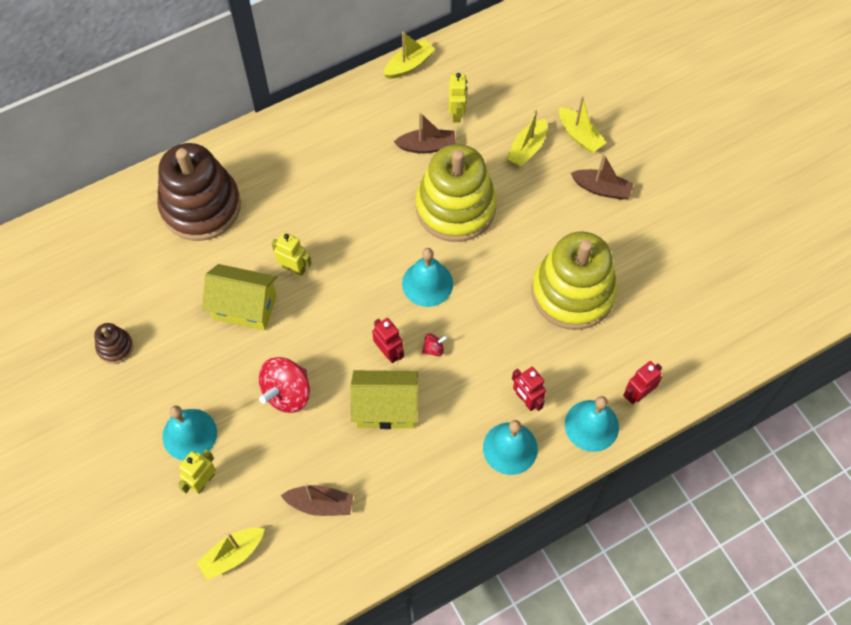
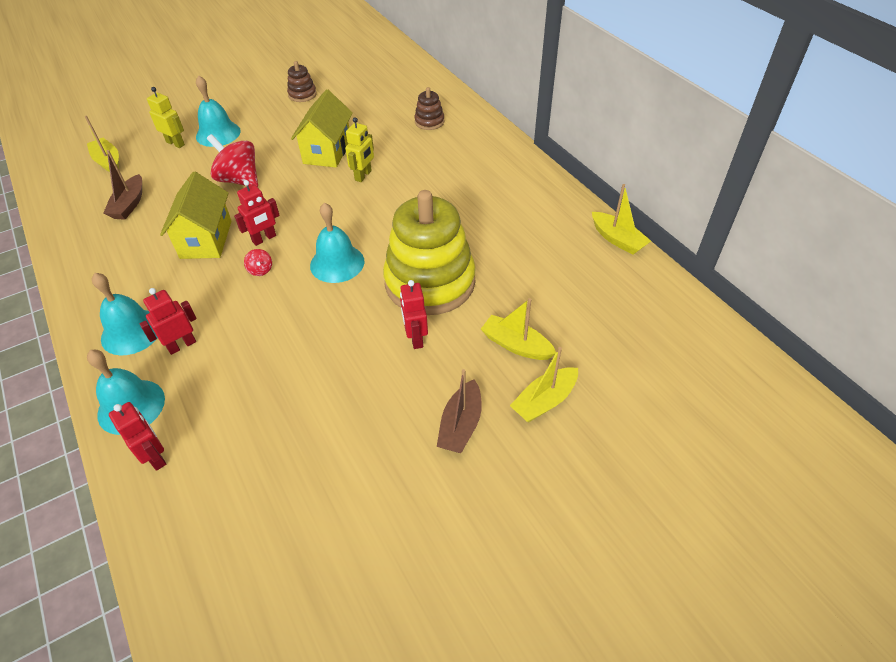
camera: 90 degrees right, 15 degrees down
brown stacking toy [157,143,241,241] -> brown stacking toy [414,87,444,130], size x0.42
brown boat [394,112,456,153] -> none
yellow robot [449,73,467,122] -> none
yellow stacking toy [532,231,617,330] -> none
none -> red robot [400,280,428,349]

